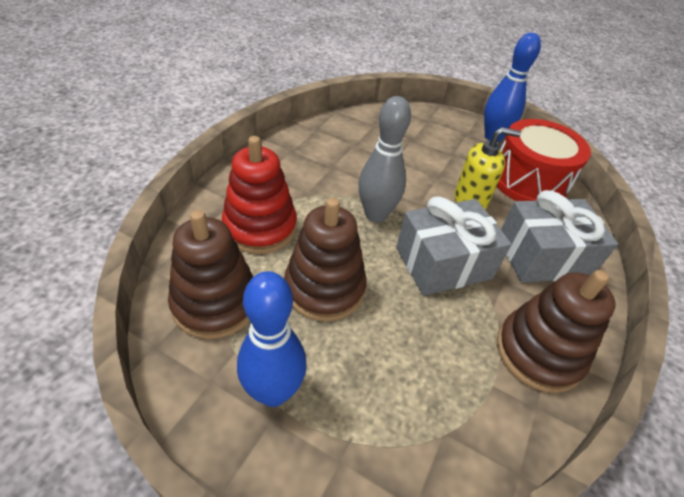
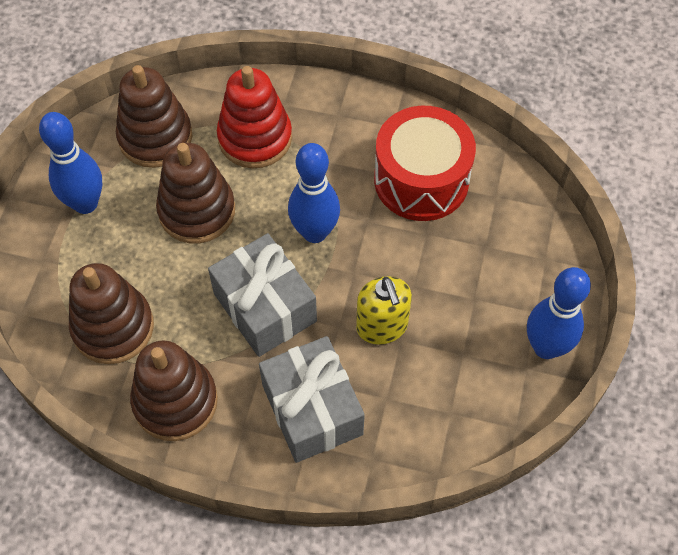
camera: 80 degrees right, 15 degrees up
grey bowling pin [358,96,411,223] -> blue bowling pin [288,143,340,243]
red drum [497,119,591,201] -> red drum moved to [374,106,476,221]
none -> brown stacking toy [69,263,154,364]

